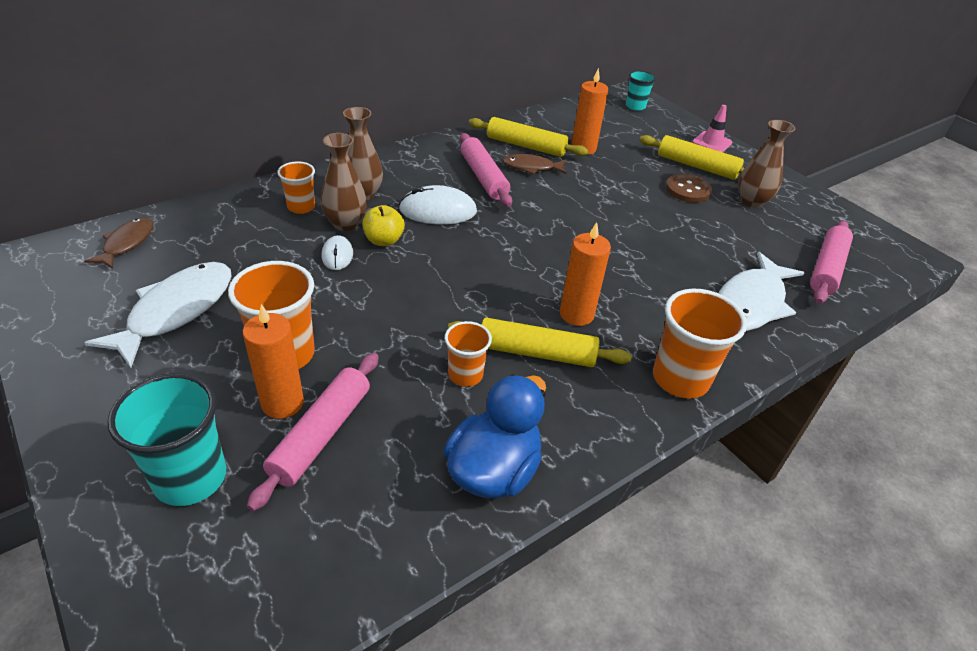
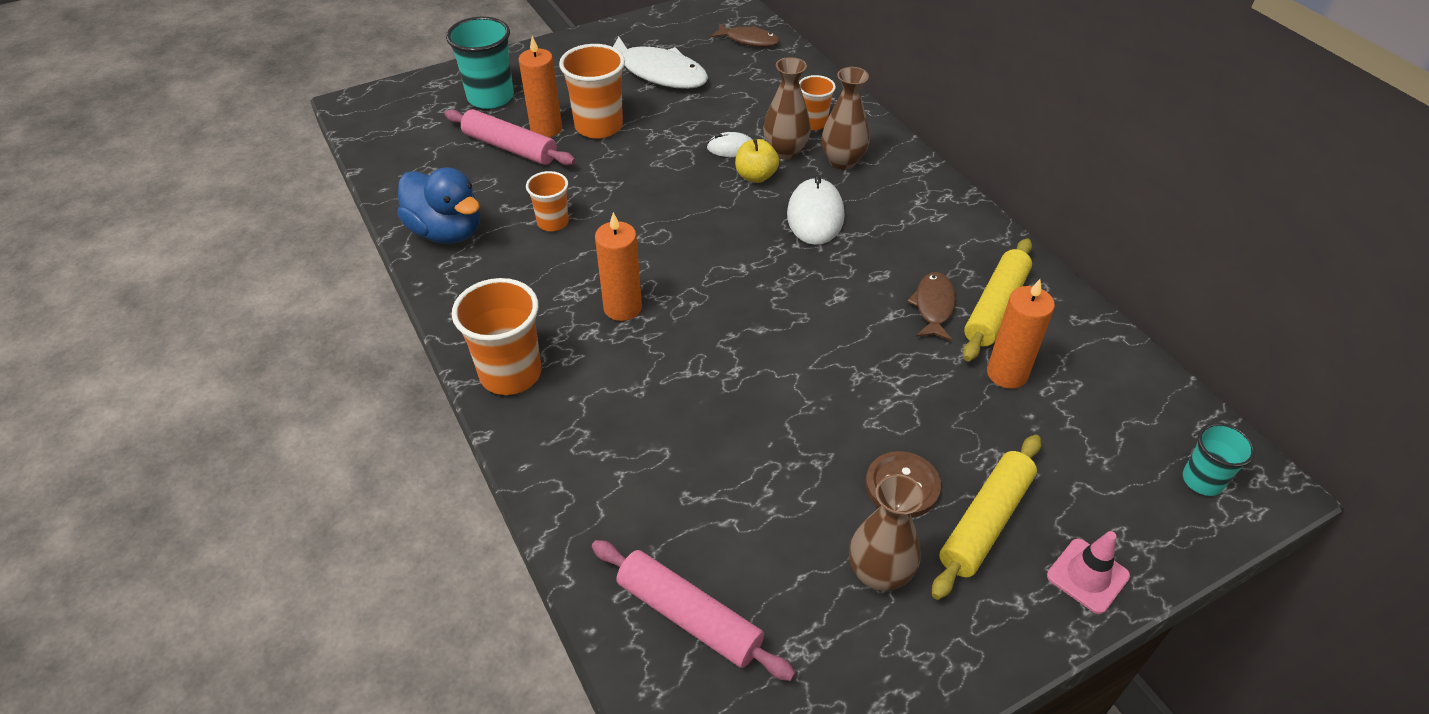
camera: 100 degrees right, 5 degrees up
yellow rolling pin [448,318,632,367] -> none
pink rolling pin [460,133,512,207] -> none
white fish [718,252,804,331] -> none

